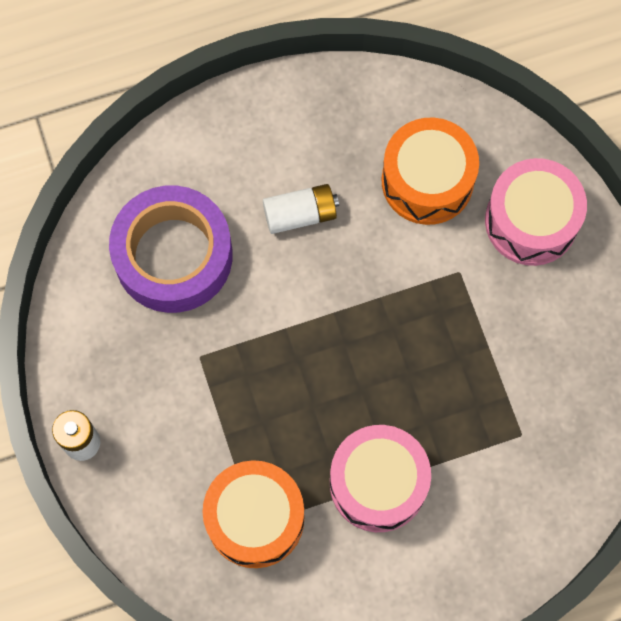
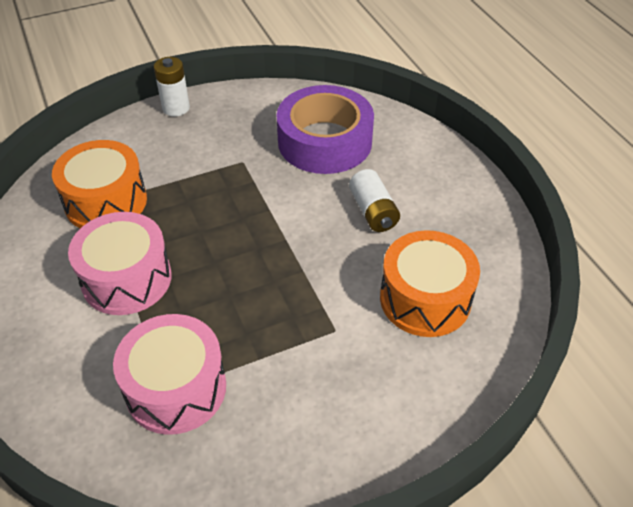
camera: 85 degrees right, 25 degrees down
pink drum [485,158,587,266] -> pink drum moved to [113,314,226,435]

